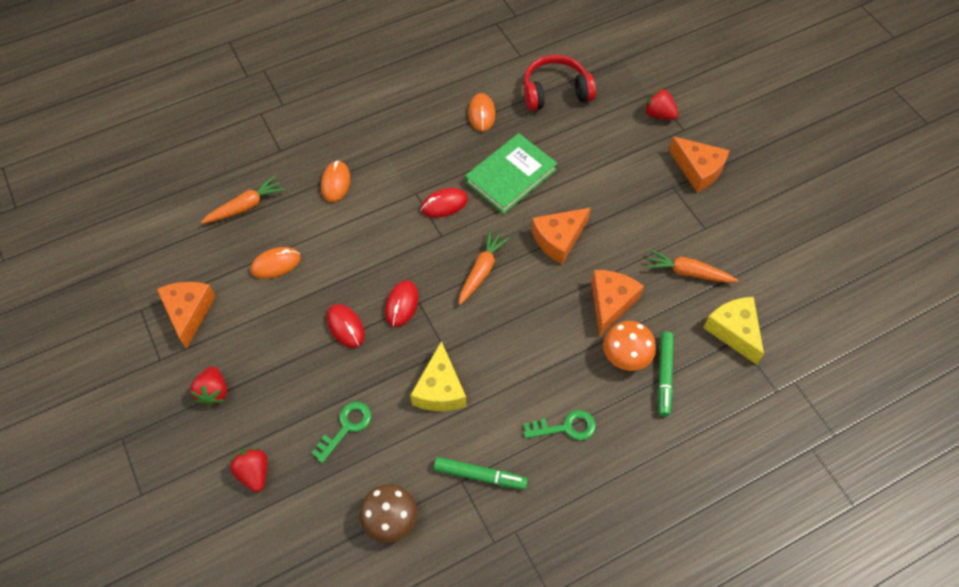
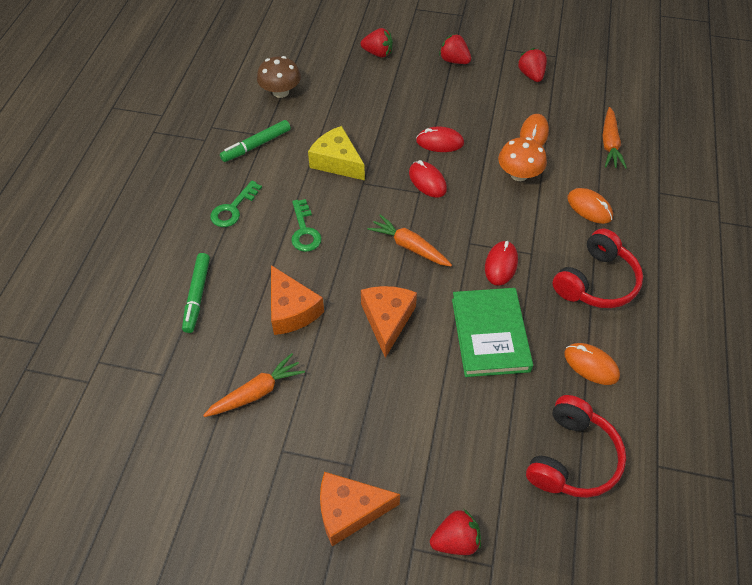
camera: 130 degrees right, 5 degrees down
orange cheese [157,282,216,349] -> red strawberry [518,48,547,82]
green key [312,402,371,463] -> green key moved to [291,199,322,252]
orange carrot [459,230,509,305] -> orange carrot turned 150 degrees clockwise [367,214,452,266]
orange mushroom [603,321,656,371] -> orange mushroom moved to [498,137,547,181]
green marker [658,332,674,416] -> green marker turned 135 degrees counterclockwise [182,253,210,333]
yellow cheese [703,297,764,365] -> none
none -> red headphones [552,229,643,308]

